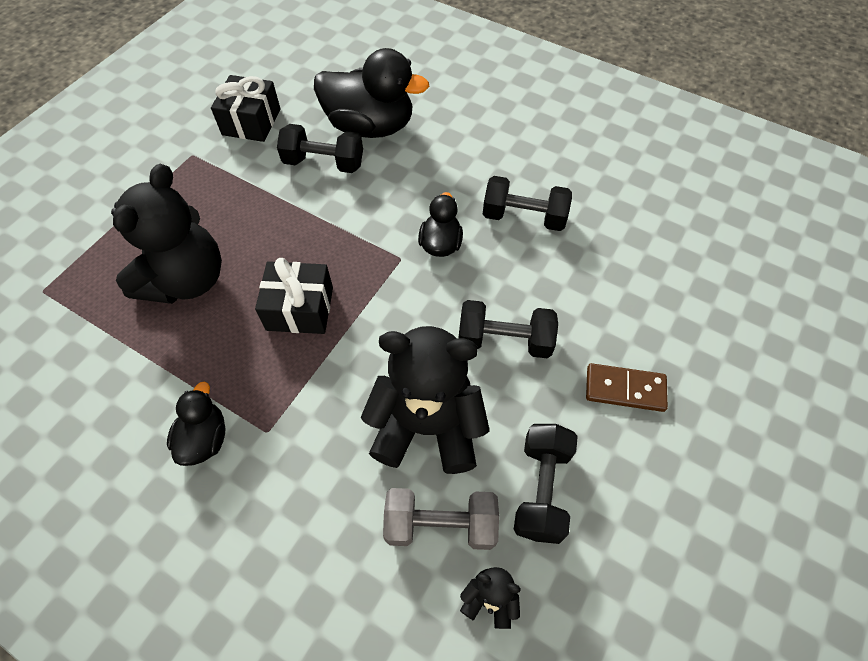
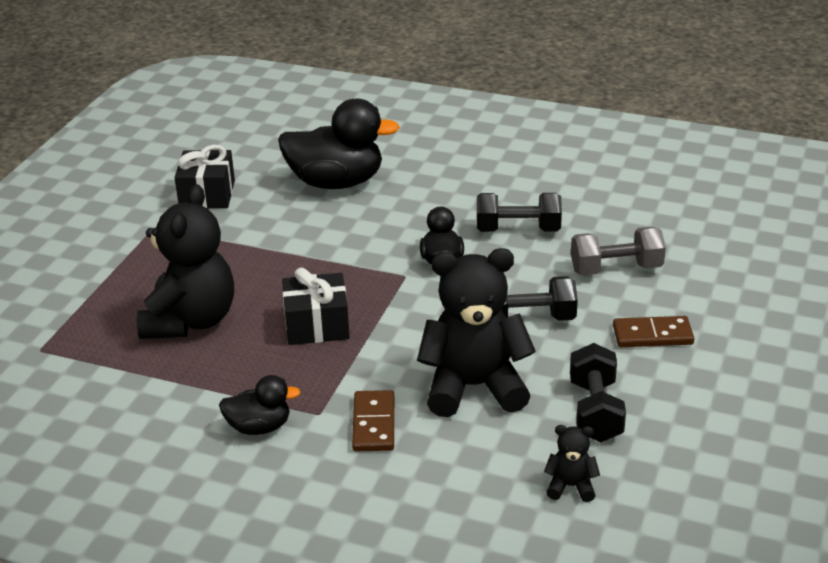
camera: 10 degrees left, 25 degrees down
black duck [167,381,225,466] -> black duck turned 90 degrees clockwise [219,375,300,435]
black dumbbell [277,124,363,173] -> none
grey dumbbell [383,488,499,550] -> grey dumbbell moved to [571,227,666,275]
none -> brown domino [352,390,394,451]

